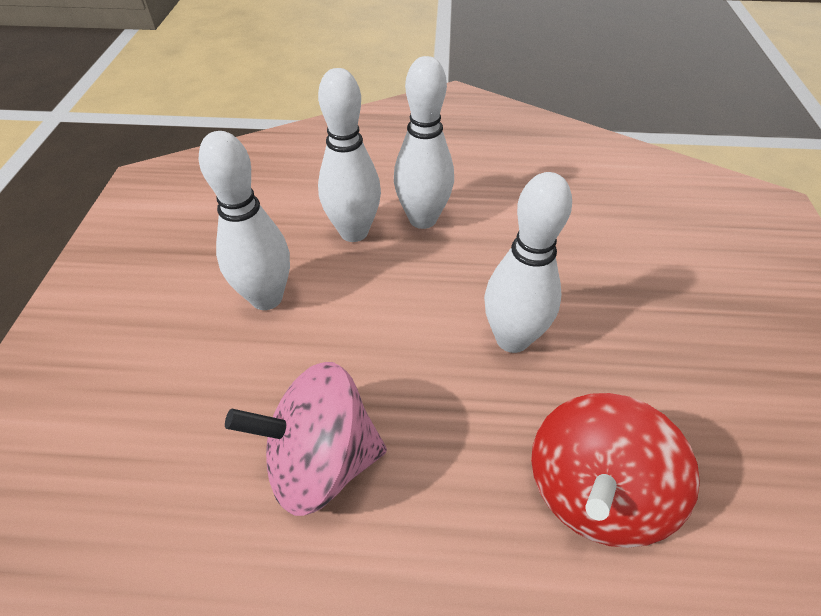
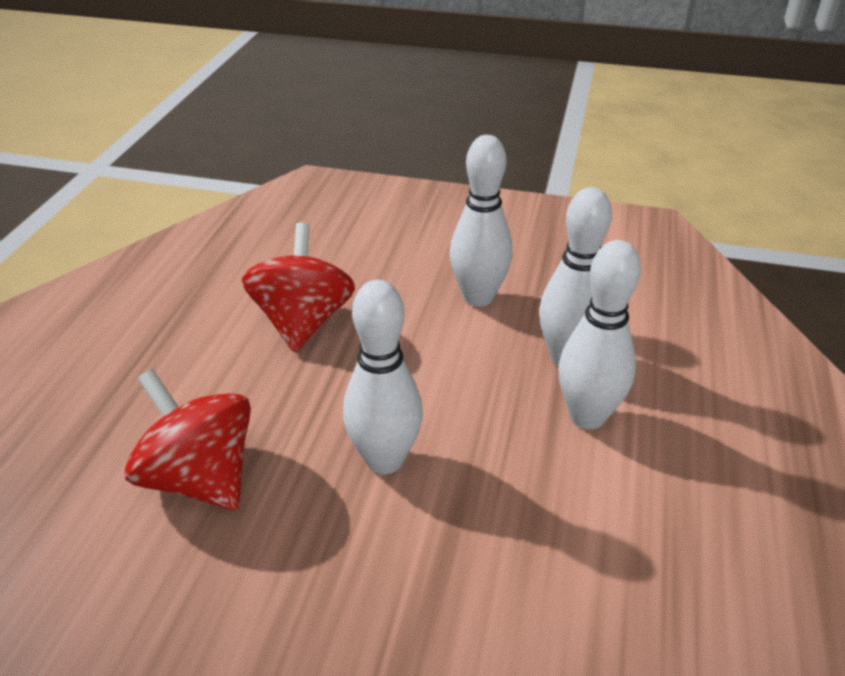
camera: 100 degrees right, 10 degrees down
pink spinning top [225,362,387,516] -> red spinning top [242,223,355,352]

